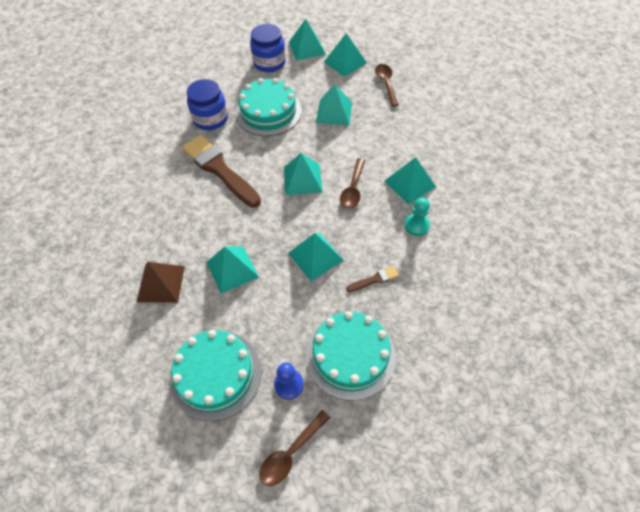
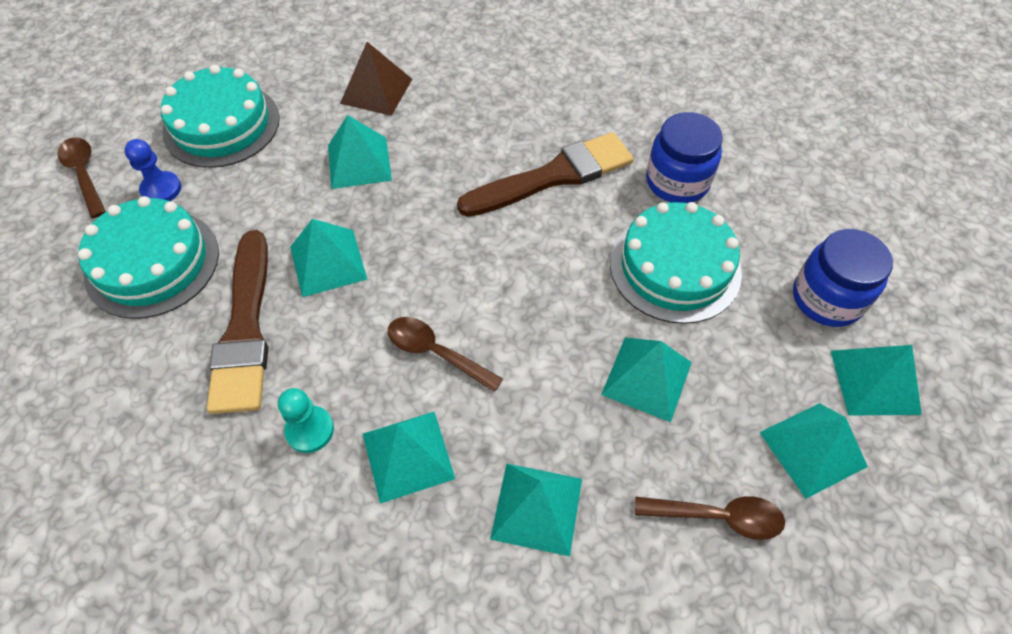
camera: 105 degrees right, 0 degrees up
turquoise pyramid [284,153,323,195] -> turquoise pyramid moved to [490,464,582,556]
brown brush [346,266,399,292] -> brown brush [207,230,268,414], size x2.31

